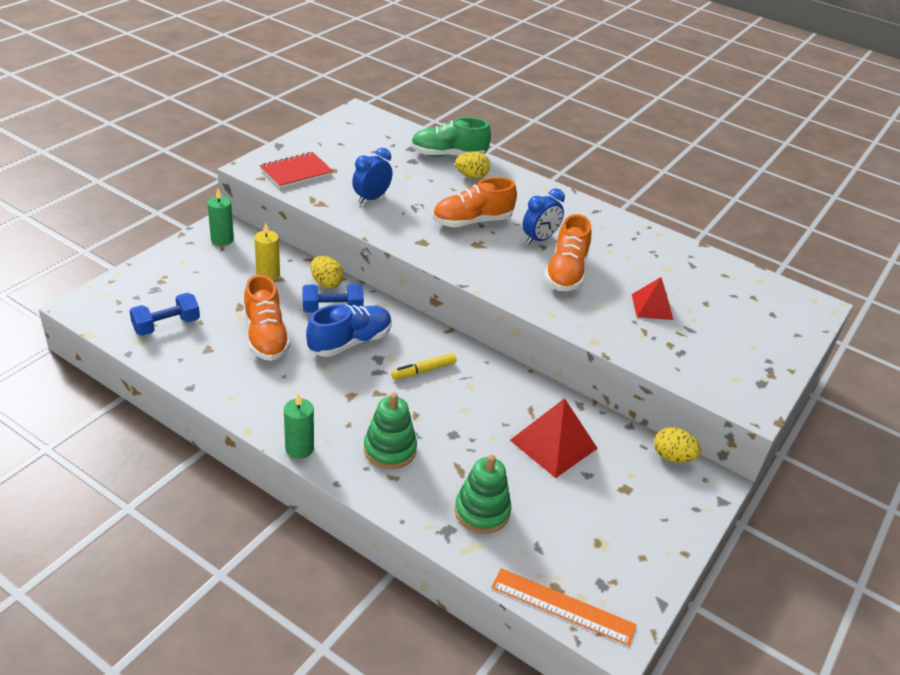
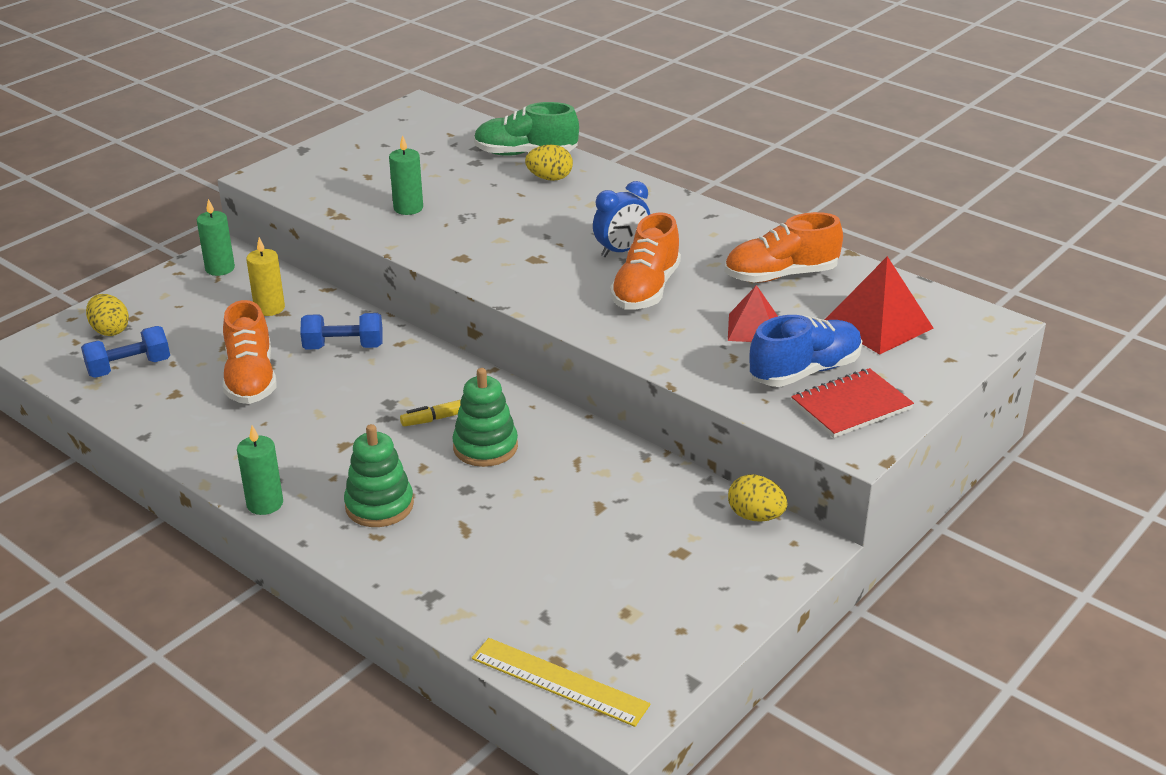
camera: 10 degrees right, 5 degrees down
red notebook [260,152,333,189] -> red notebook moved to [791,368,914,438]
blue shoe [306,304,392,357] -> blue shoe moved to [749,315,862,387]
yellow egg [311,256,344,288] -> yellow egg moved to [86,294,129,336]
blue clock [352,148,393,204] -> green candle [389,135,423,215]
orange shoe [432,177,517,227] -> orange shoe moved to [725,212,843,283]
green stacking toy [455,455,511,534] -> green stacking toy moved to [452,368,518,467]
orange ruler [492,568,636,646] -> yellow ruler [472,638,651,727]
red pyramid [510,398,598,478] -> red pyramid moved to [825,256,934,355]

